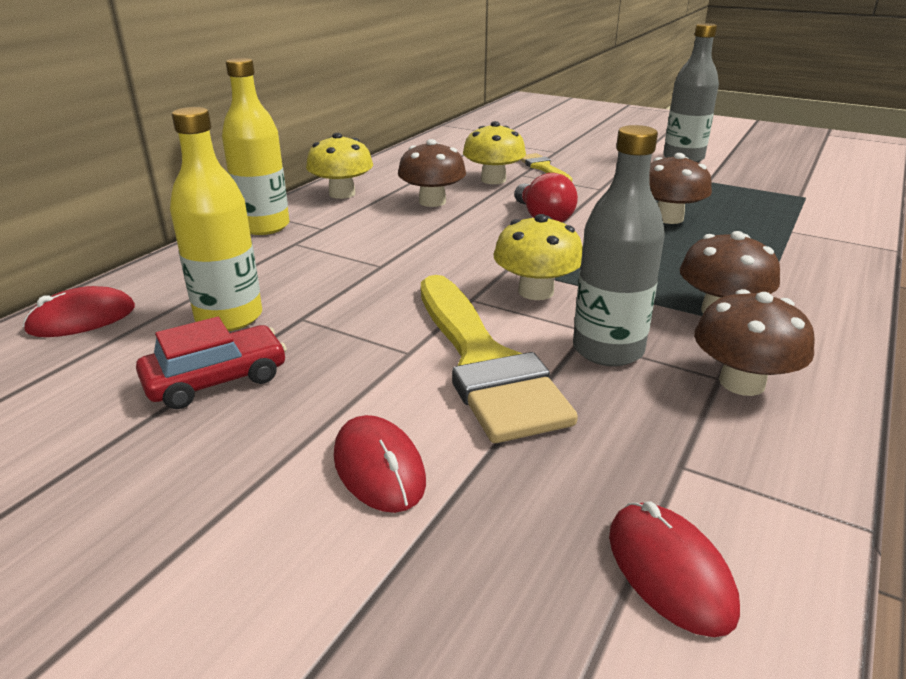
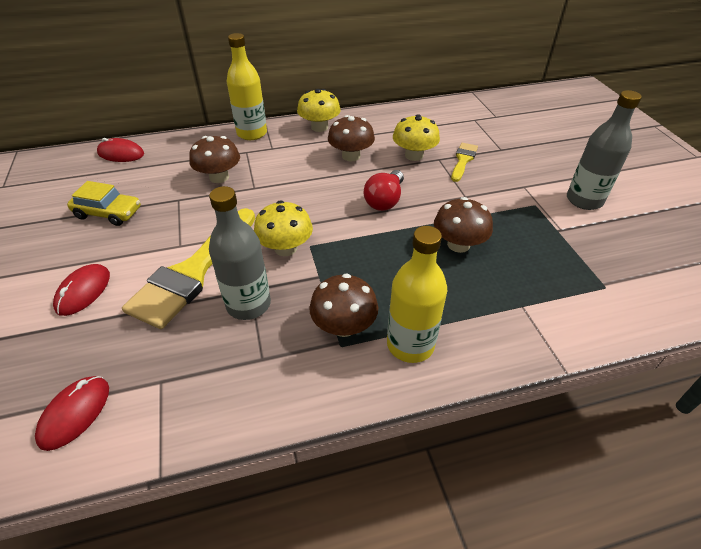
camera: 45 degrees right, 15 degrees up
red car [136,317,287,409] -> yellow car [67,181,141,226]
yellow bottle [170,107,262,331] -> yellow bottle moved to [387,226,447,363]
brown mushroom [694,289,815,396] -> brown mushroom moved to [189,136,240,183]

